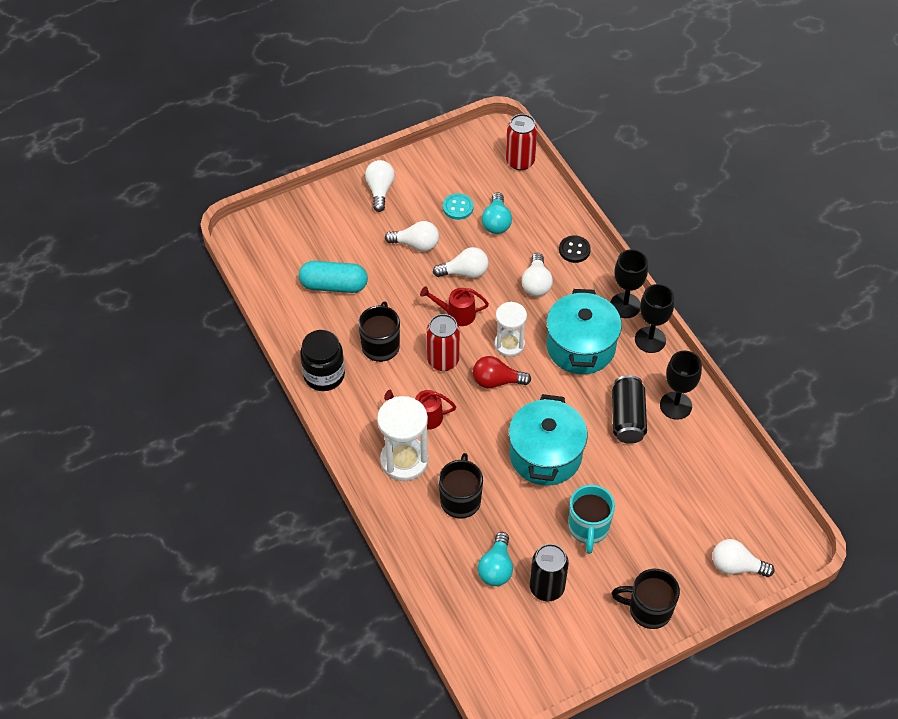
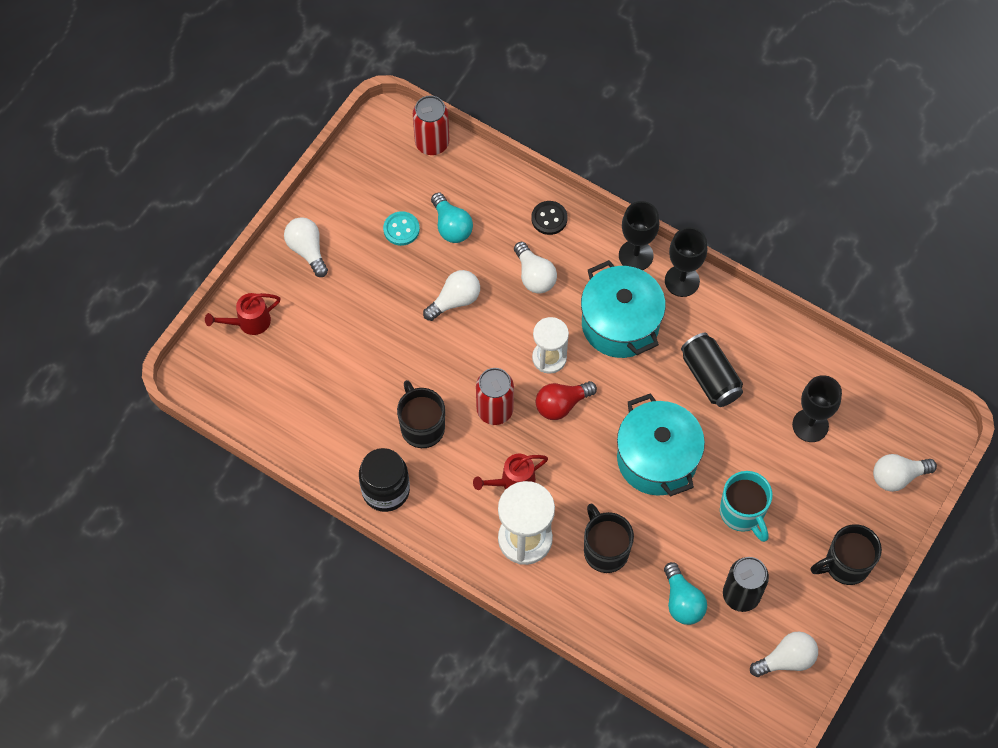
camera: 30 degrees left, 10 degrees up
turquoise capsule [299,261,368,293] -> none
white light bulb [385,221,439,252] -> white light bulb moved to [750,632,818,677]
red watering can [420,286,489,326] -> red watering can moved to [205,293,281,335]
black goblet [660,351,702,420] -> black goblet moved to [792,375,842,442]

